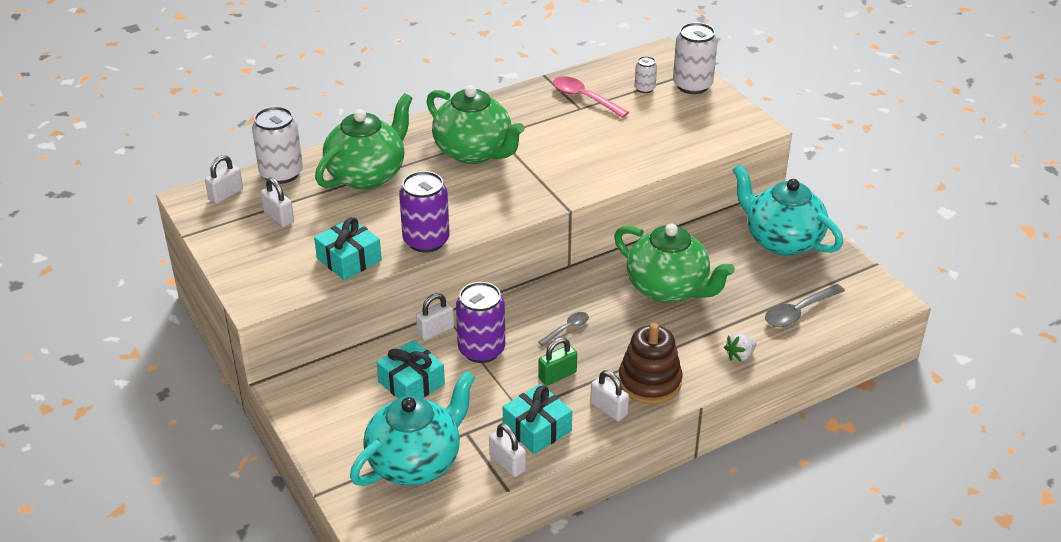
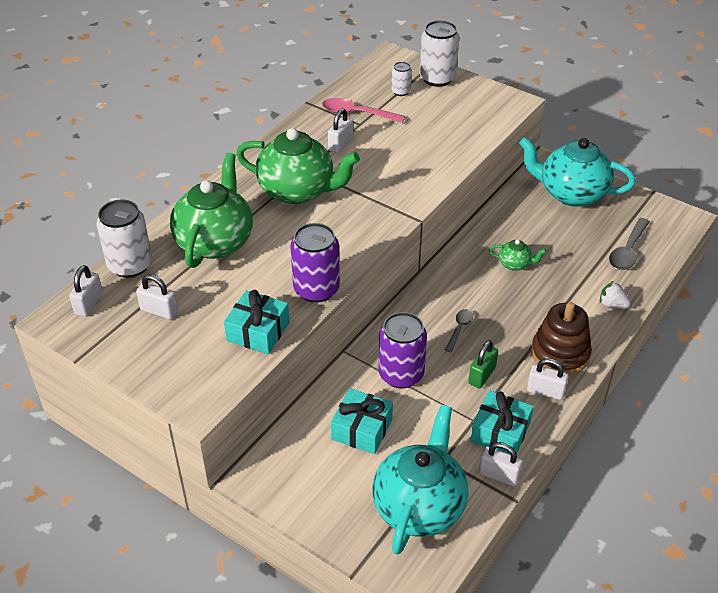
camera: 25 degrees left, 5 degrees up
white padlock [416,293,454,341] -> white padlock moved to [328,109,353,153]
green teapot [614,224,735,303] -> green teapot [489,240,547,271], size x0.44
white strawberry [724,333,757,362] -> white strawberry turned 90 degrees clockwise [600,281,631,308]

